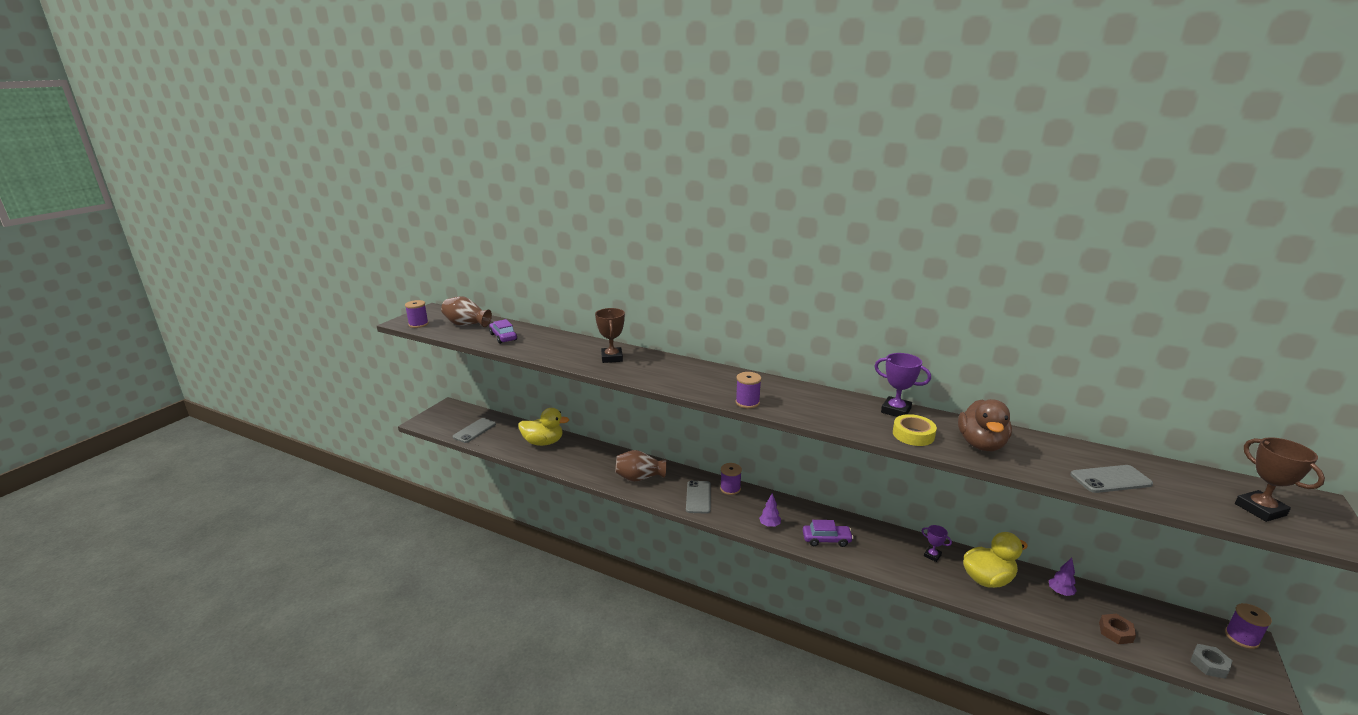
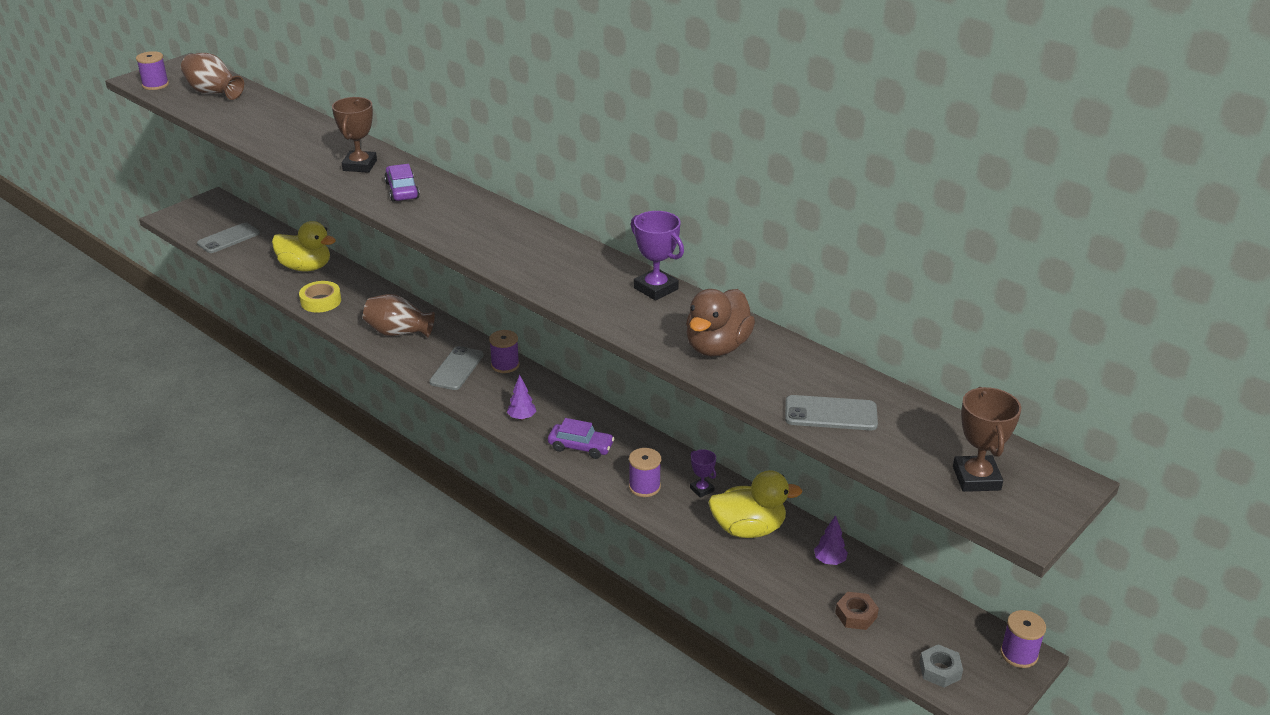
camera: 15 degrees right, 10 degrees up
purple car [489,319,517,344] -> purple car moved to [384,164,420,202]
purple spool [735,372,761,408] -> purple spool moved to [629,448,661,497]
yellow tape [893,414,937,446] -> yellow tape moved to [299,281,341,312]

